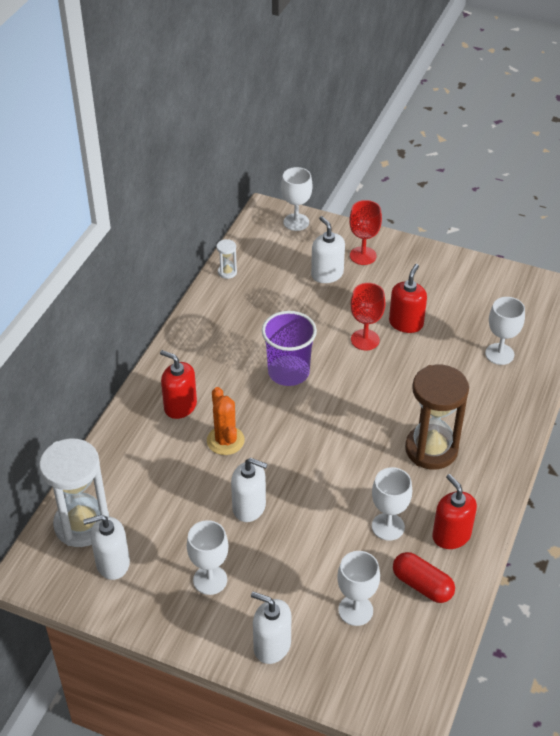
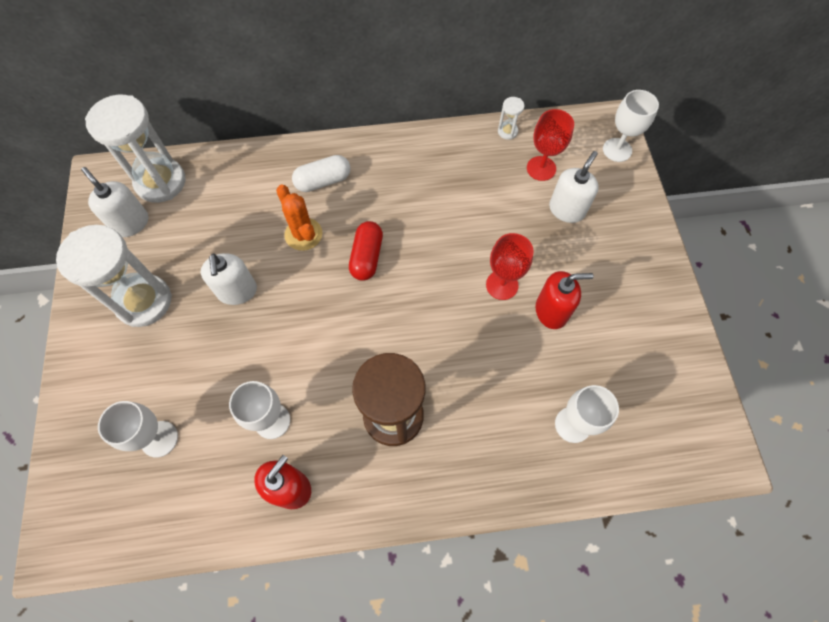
camera: 60 degrees right, 20 degrees up
red soap dispenser [160,350,197,419] -> white capsule [292,155,351,192]
white goblet [187,520,229,595] -> white hourglass [56,225,172,327]
orange cactus [207,387,245,455] -> orange cactus turned 75 degrees counterclockwise [276,185,322,251]
white soap dispenser [251,592,291,664] -> none
purple cup [262,311,317,386] -> none
red goblet [349,200,382,265] -> red goblet moved to [527,109,574,181]
red capsule [393,552,455,603] -> red capsule moved to [349,221,383,280]

